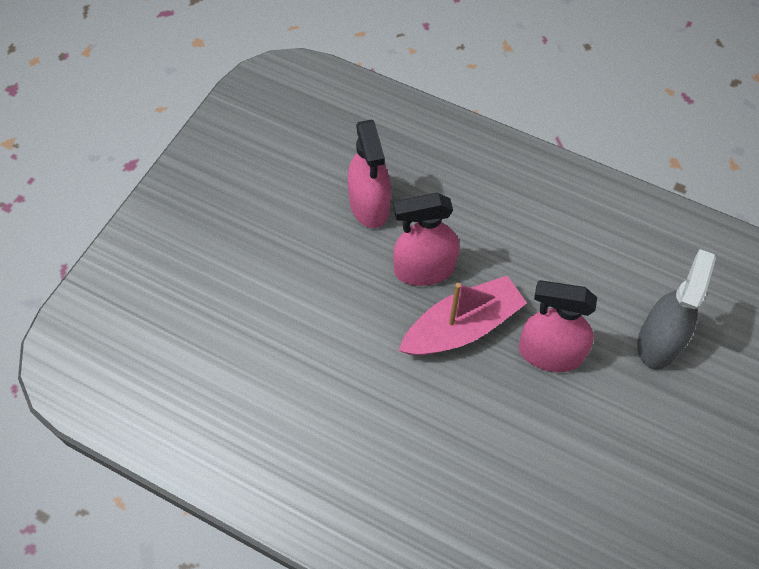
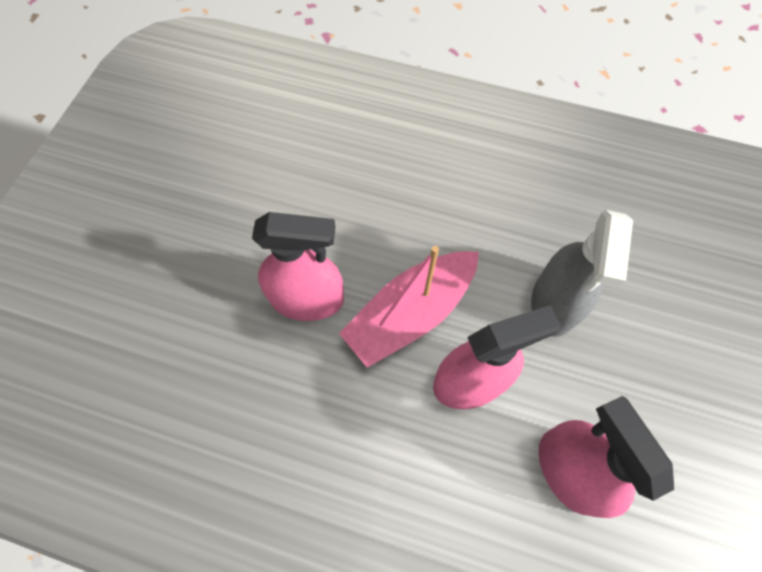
camera: 170 degrees right, 5 degrees up
grey spray bottle [637,249,716,370] -> grey spray bottle moved to [531,210,633,337]

